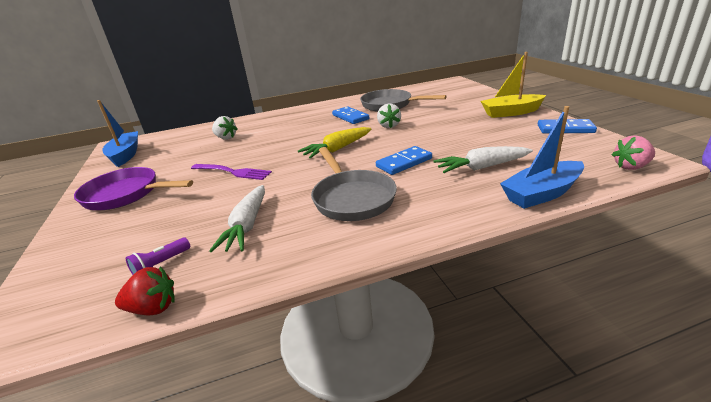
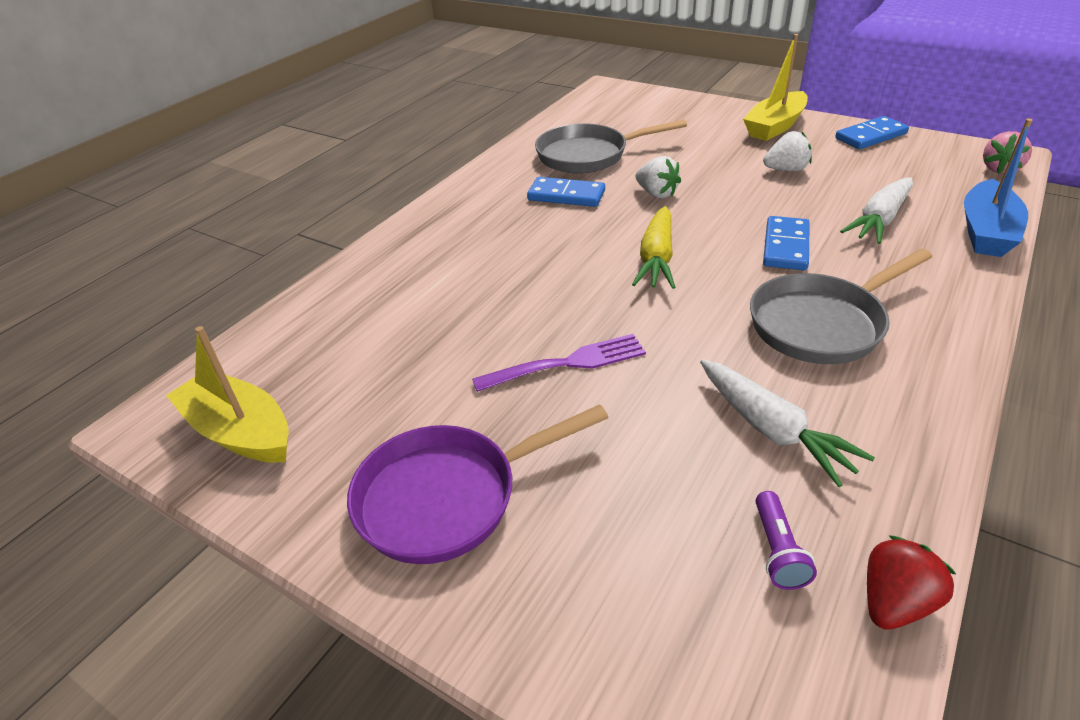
camera: 40 degrees left, 10 degrees up
blue boat [97,100,138,167] -> yellow boat [166,326,289,463]
white strawberry [212,116,237,140] -> white strawberry moved to [763,131,812,171]
grey pan [311,147,397,221] -> grey pan turned 120 degrees clockwise [750,249,932,364]

